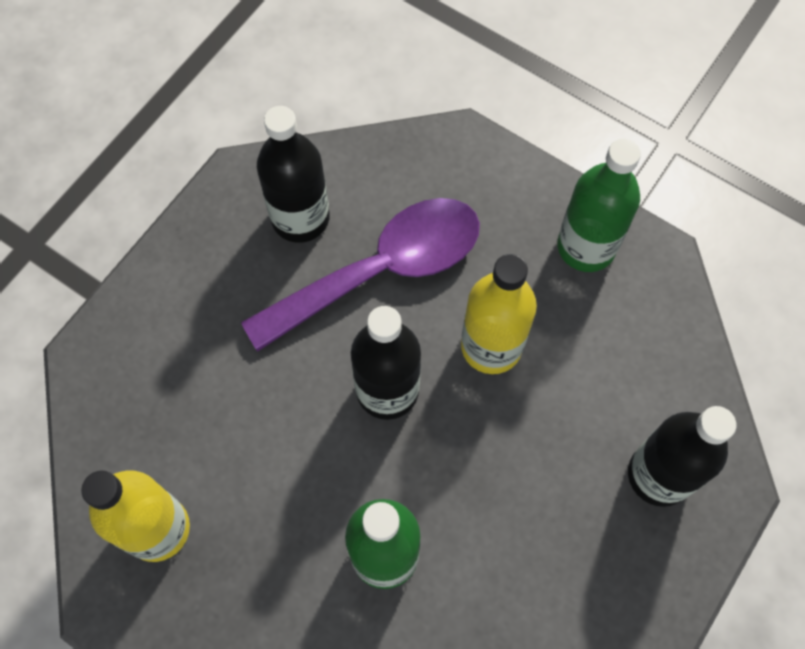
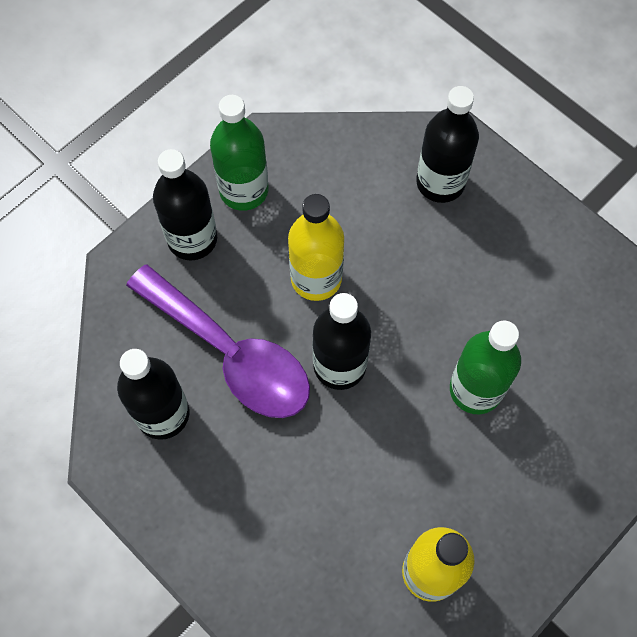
camera: 80 degrees left, 0 degrees up
purple spoon [241,198,480,352] -> purple spoon turned 150 degrees clockwise [126,264,310,418]
none -> black bottle [153,149,217,260]

